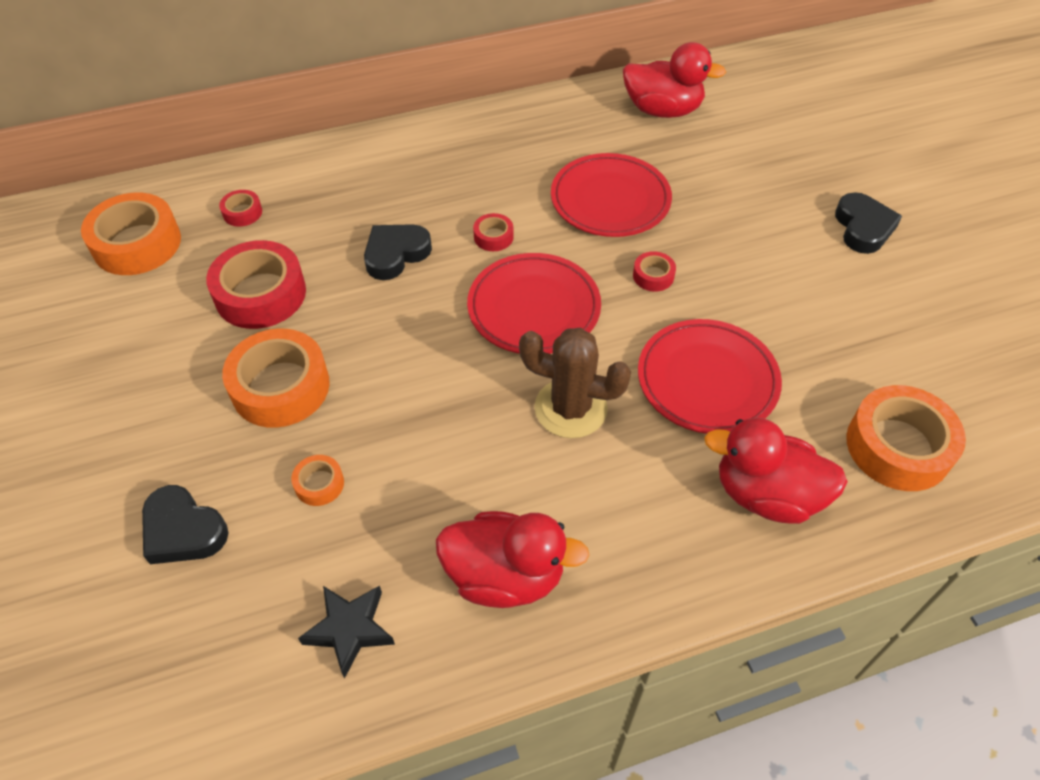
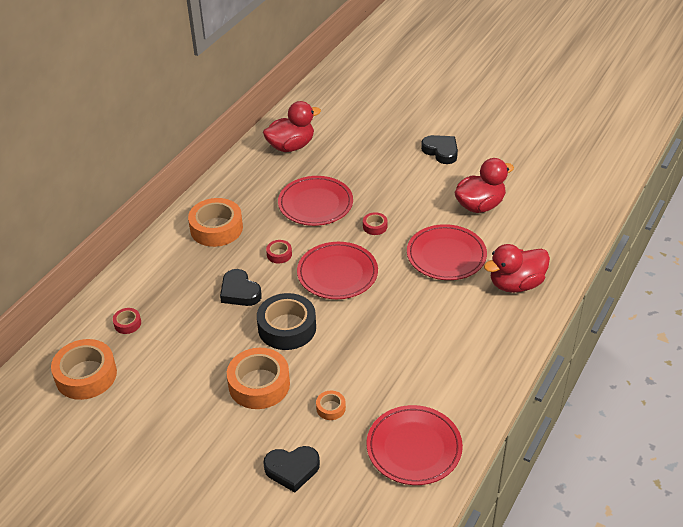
camera: 40 degrees left, 10 degrees down
red tape [206,240,306,329] -> none
black star [298,586,395,678] -> red plate [367,405,463,485]
black heart [364,224,432,280] -> black heart turned 45 degrees counterclockwise [220,269,262,306]
red duck [436,511,590,608] -> red duck moved to [455,158,514,213]
brown cactus [519,328,631,438] -> none
orange tape [846,385,966,491] -> orange tape moved to [188,198,243,247]
none -> black tape [257,293,316,350]

